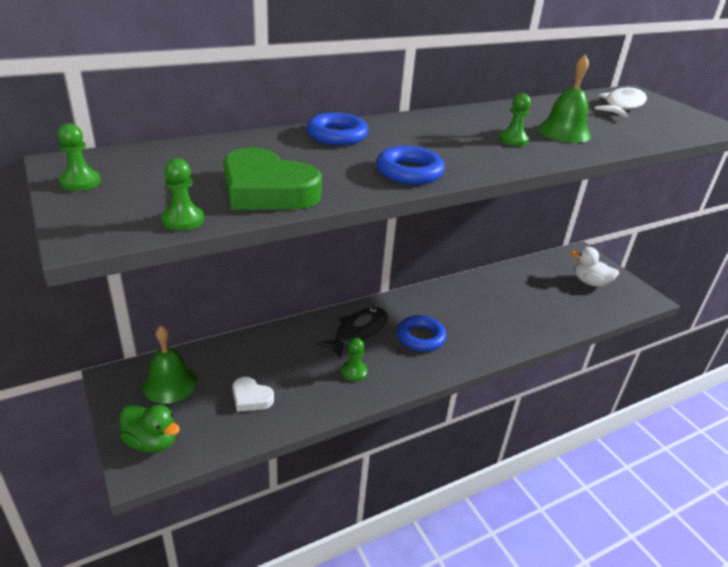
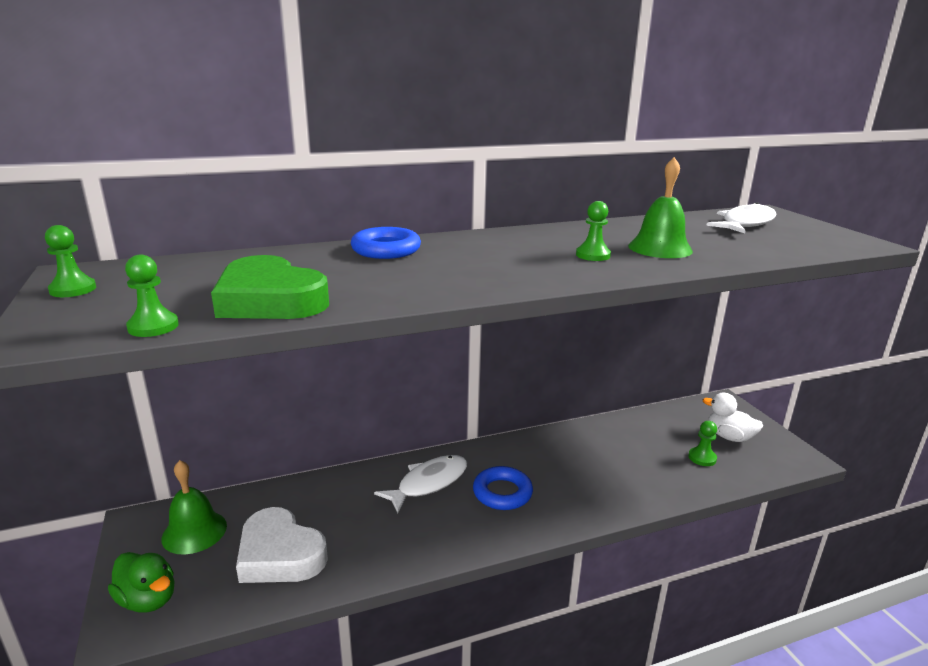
camera: 10 degrees right, 10 degrees down
white heart [232,377,274,412] -> white heart [236,507,328,583], size x1.82
black fish [316,307,388,359] -> white fish [374,455,467,513]
green pawn [341,338,368,382] -> green pawn moved to [688,421,717,466]
blue ring [376,146,445,185] -> none

